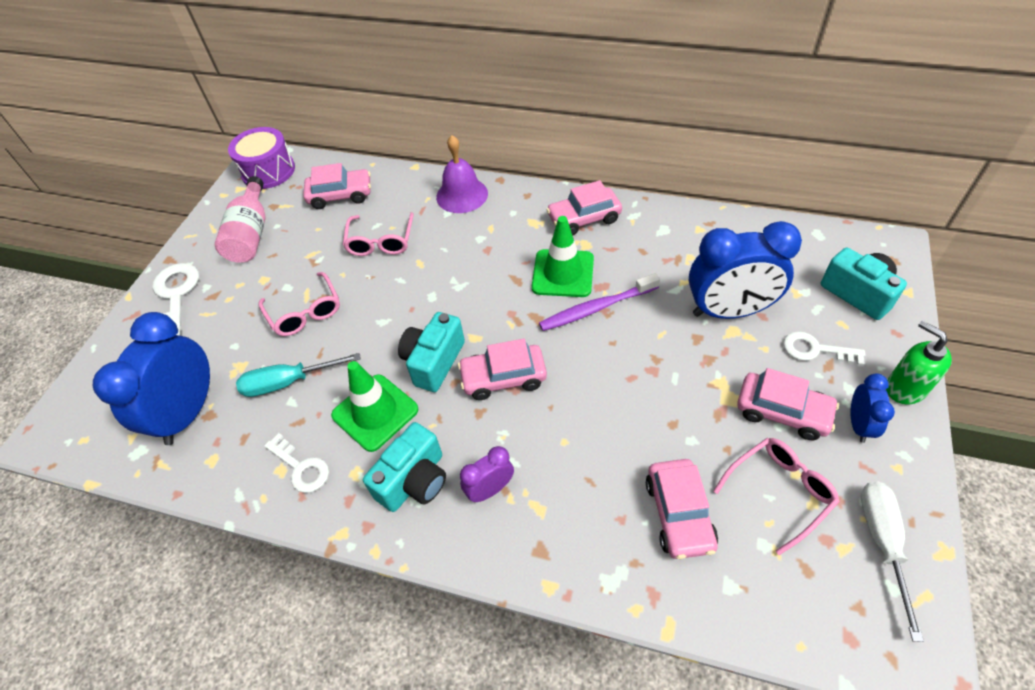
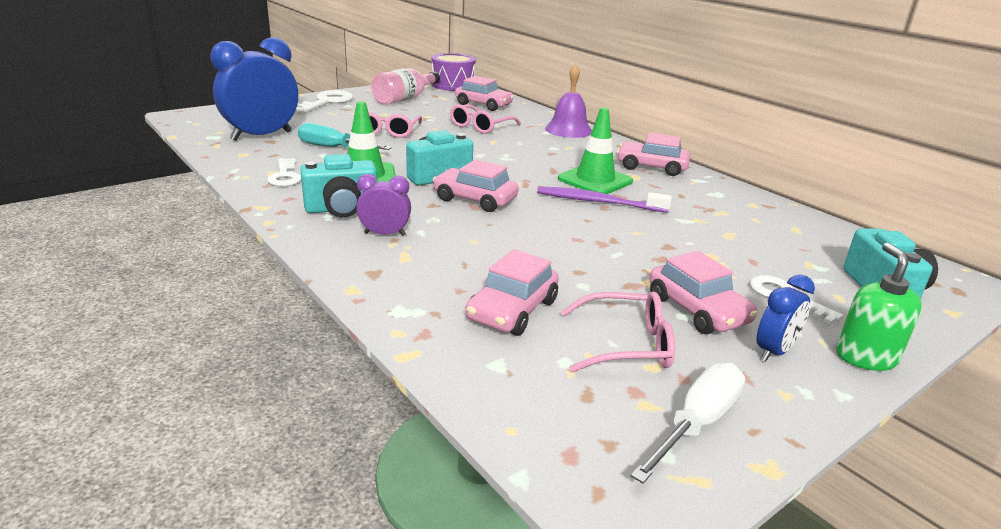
camera: 30 degrees right, 25 degrees down
blue clock [689,221,802,319] -> none

